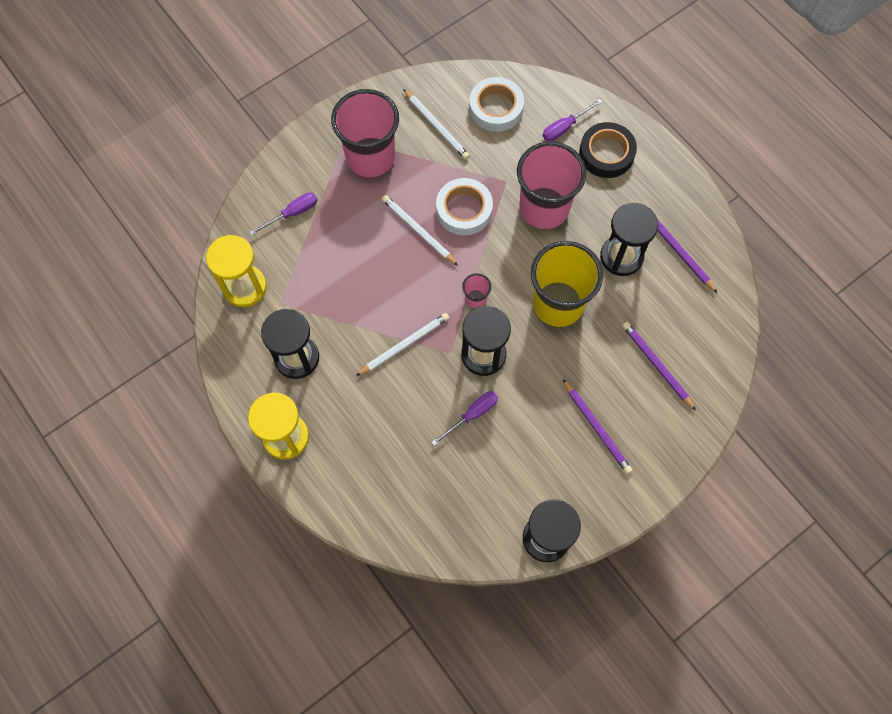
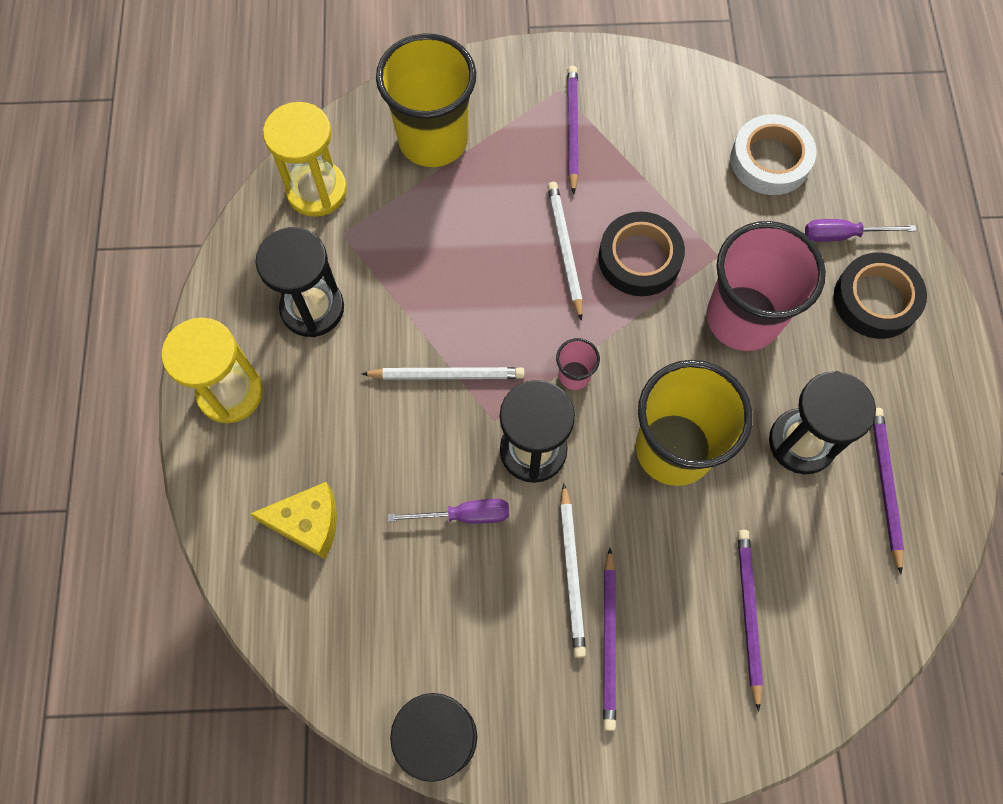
camera: 35 degrees right, 0 degrees up
purple screwdriver [249,192,317,236] -> yellow cup [376,34,476,167]
pink cup [331,89,399,177] -> purple pencil [567,66,579,194]
white pencil [403,89,470,160] -> white pencil moved to [560,483,586,658]
white tape [436,178,493,235] -> black tape [599,212,685,296]
none -> yellow cheese [250,482,337,559]

